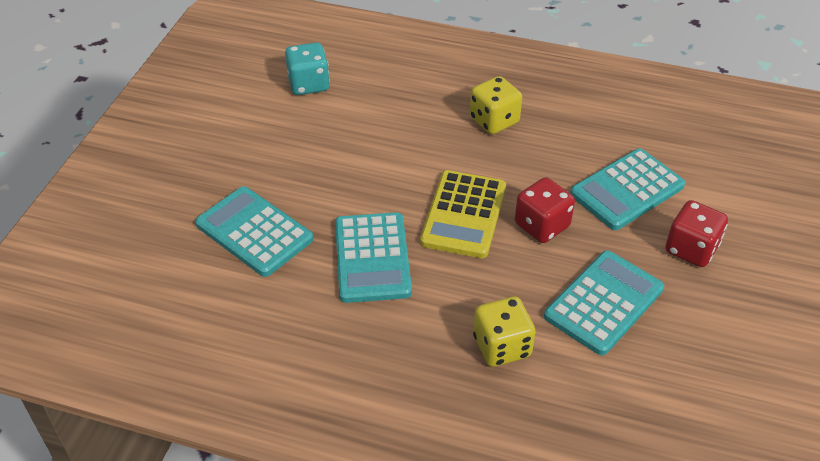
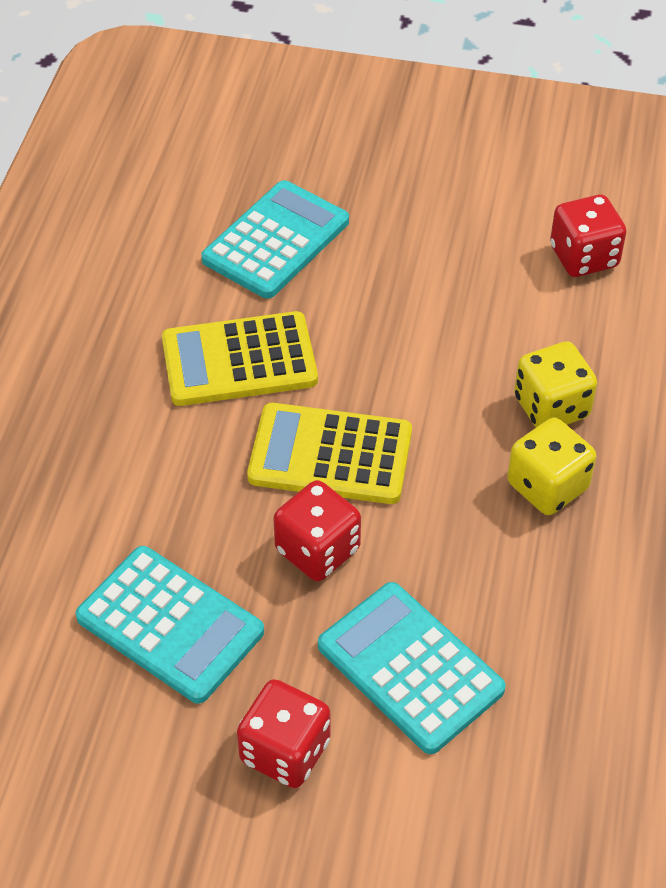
camera: 85 degrees right, 5 degrees up
turquoise dice [285,42,330,95] -> red dice [550,195,626,277]
turquoise calculator [335,212,412,303] -> yellow calculator [162,311,318,406]
yellow dice [473,296,536,367] -> yellow dice moved to [514,341,597,427]

